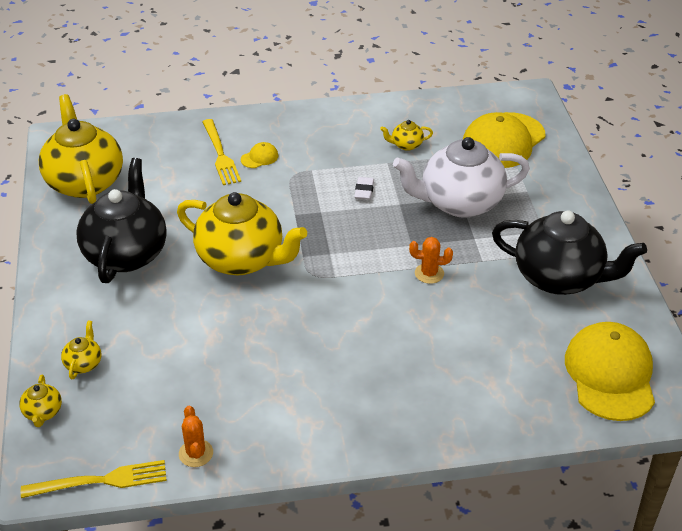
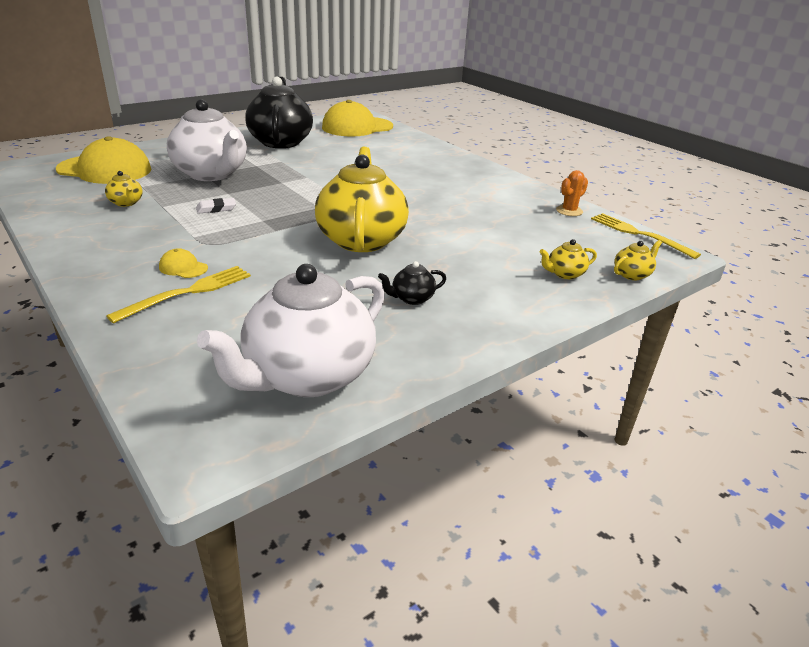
camera: 120 degrees left, 10 degrees down
yellow teapot [39,94,123,204] -> white teapot [197,264,385,397]
black teapot [76,158,167,283] -> black teapot [378,261,446,305], size x0.41
orange cactus [409,237,453,284] -> none

